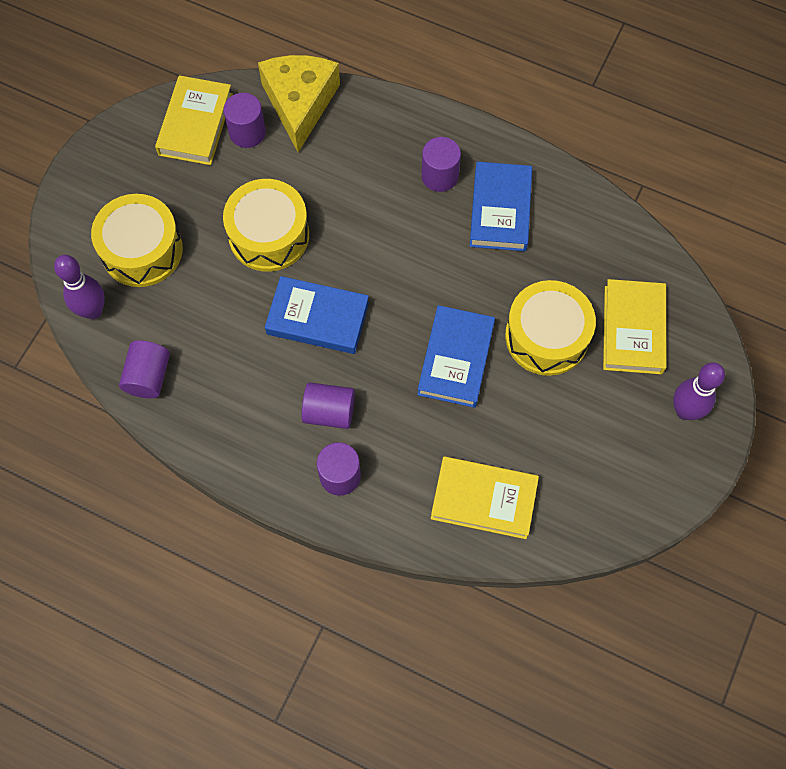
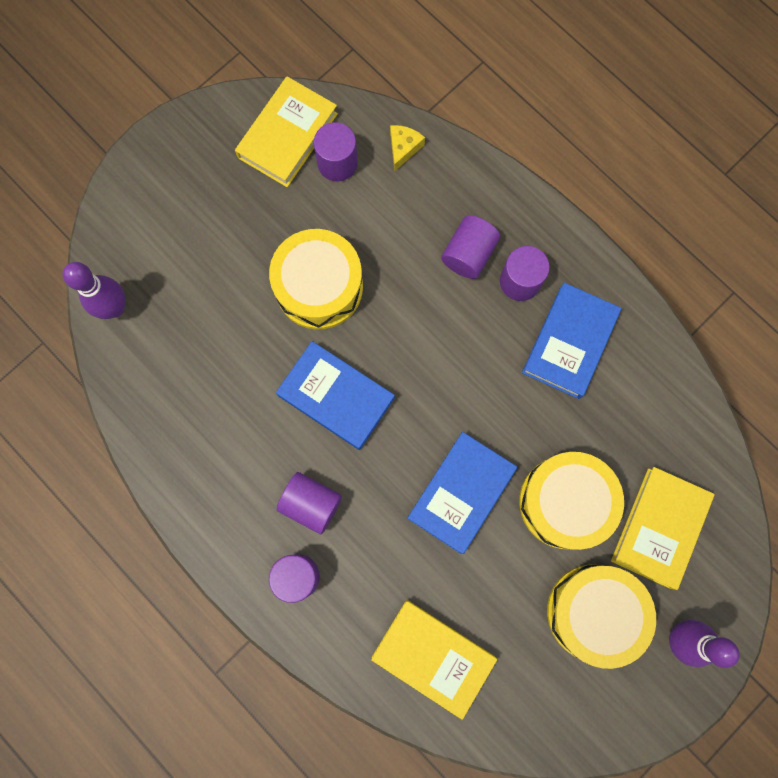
camera: 20 degrees right, 10 degrees up
yellow drum [91,194,183,287] -> yellow drum moved to [547,565,656,669]
purple cylinder [119,340,170,398] -> purple cylinder moved to [441,215,500,279]
yellow cheese [258,55,340,152] -> yellow cheese [390,125,425,172], size x0.42

